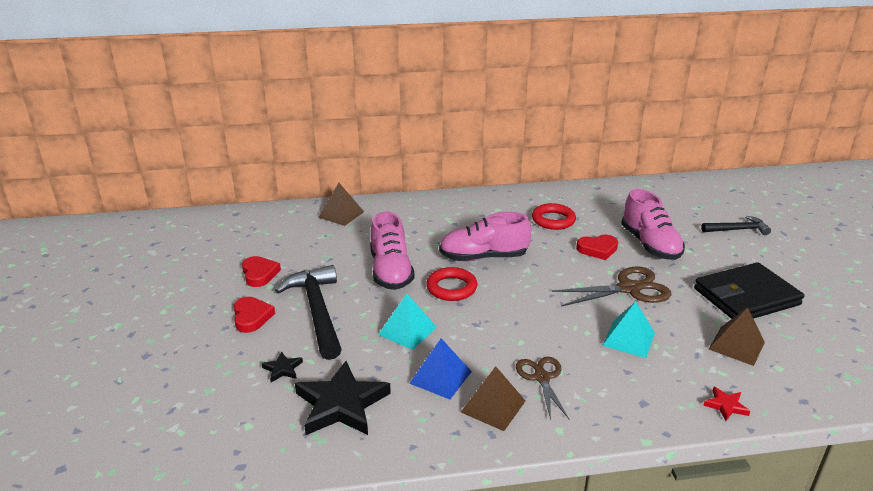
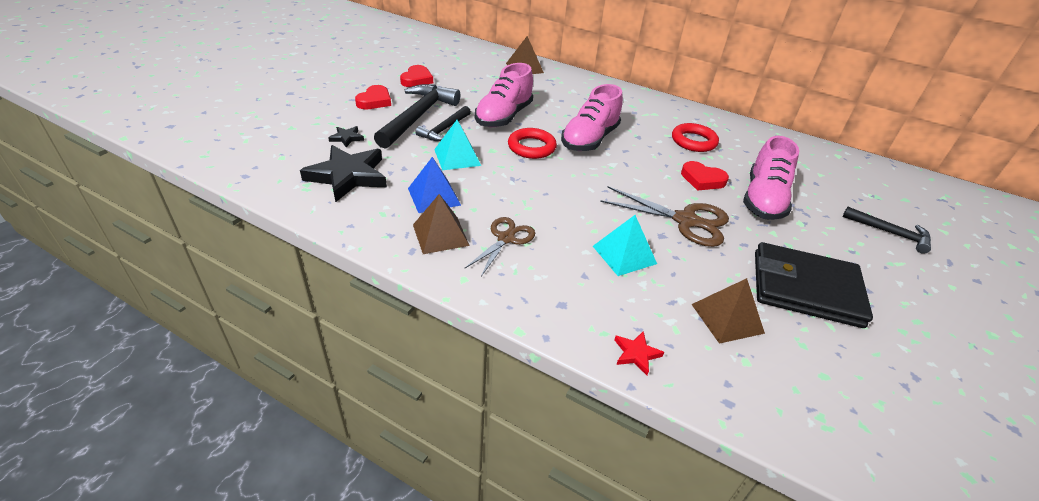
camera: 35 degrees right, 10 degrees up
pink shoe [439,212,531,261] -> pink shoe turned 90 degrees counterclockwise [561,84,623,151]
none -> black hammer [415,106,471,141]

